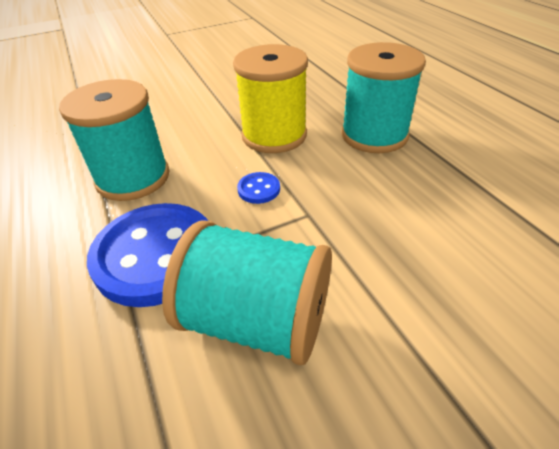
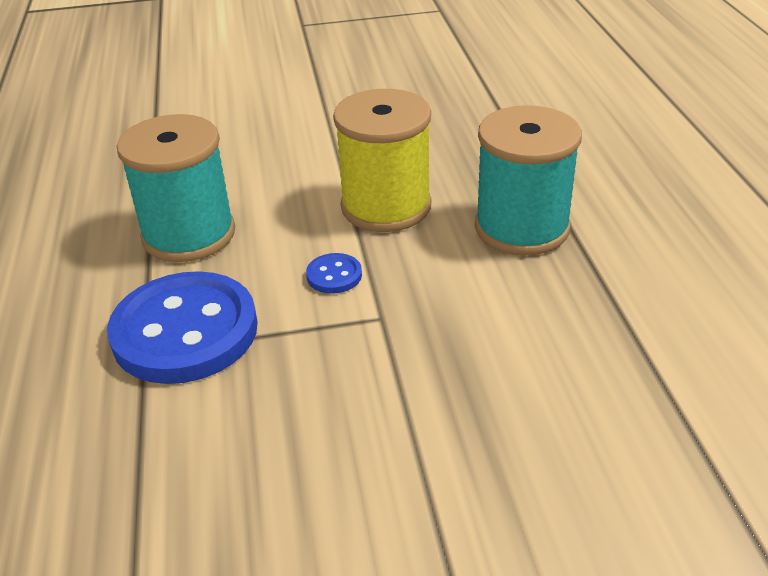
camera: 15 degrees right, 5 degrees down
turquoise spool [162,220,332,365] -> none

